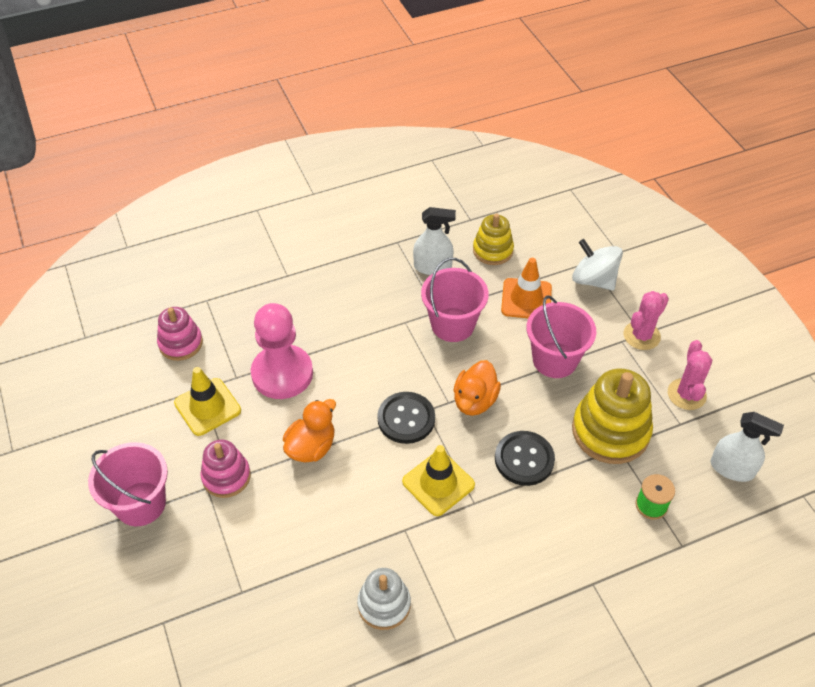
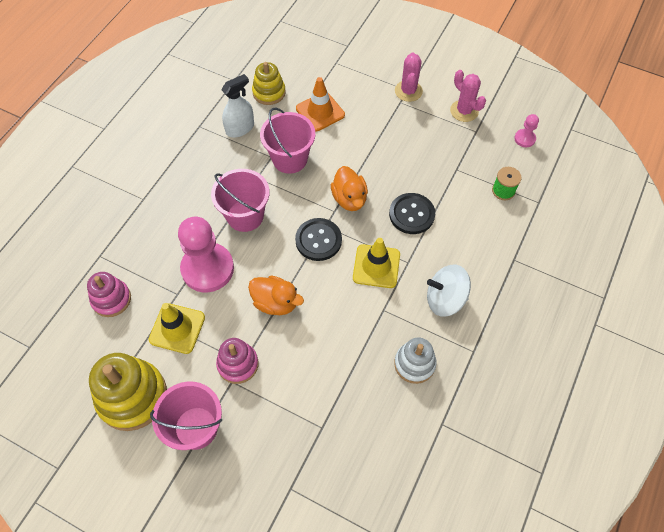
camera: 40 degrees left, 10 degrees up
orange duck [283,399,336,462] -> orange duck turned 120 degrees clockwise [248,276,304,315]
pink bucket [526,296,596,378] -> pink bucket moved to [211,169,270,232]
white spinning top [572,239,623,291] -> white spinning top moved to [427,265,471,317]
yellow stacking toy [572,369,653,464] -> yellow stacking toy moved to [89,353,167,431]
white spray bottle [711,412,784,482] -> pink pawn [514,114,539,147]

